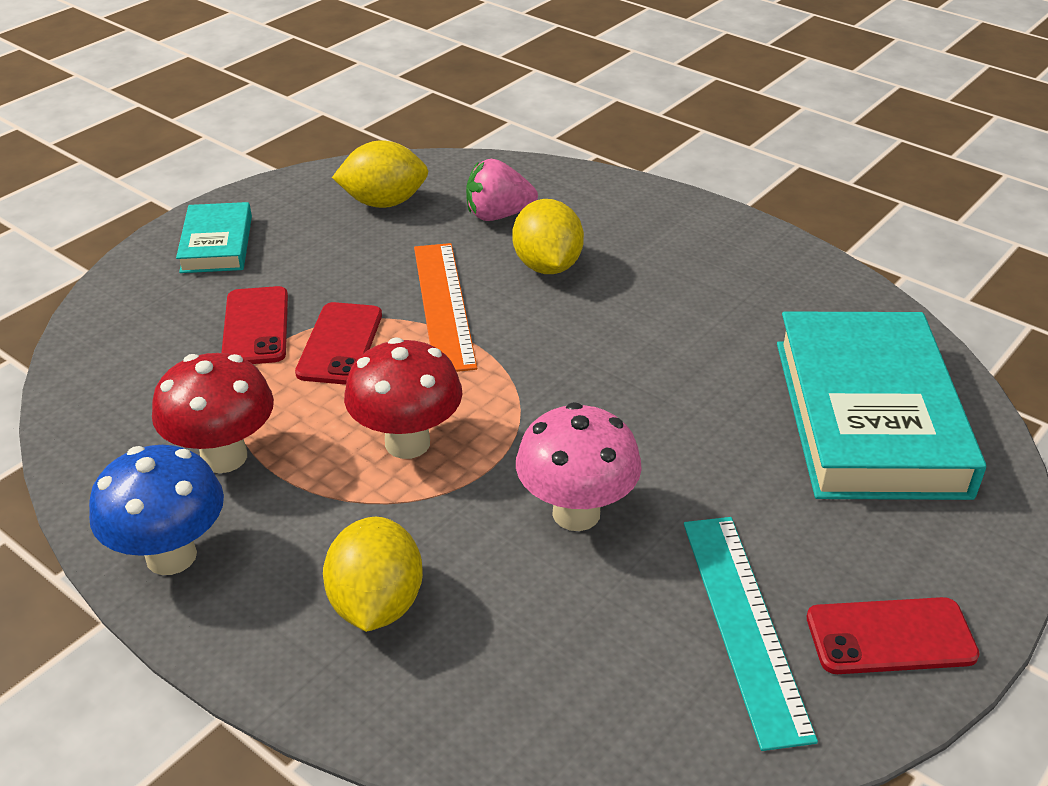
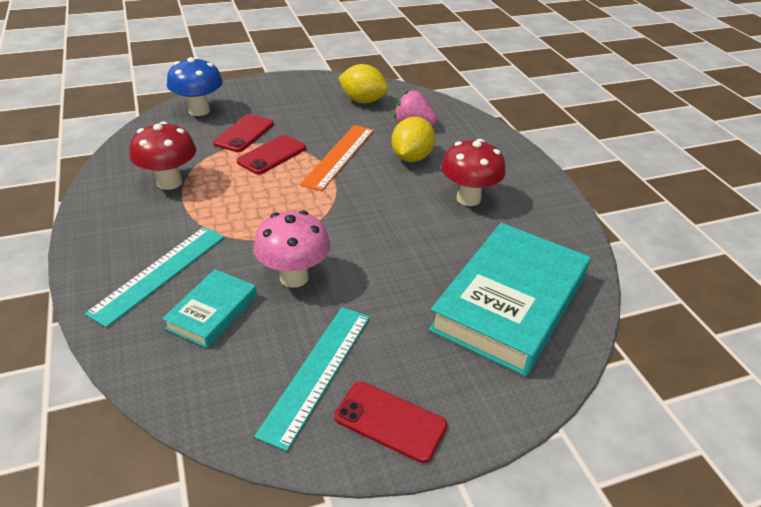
camera: 30 degrees right, 0 degrees up
blue mushroom [89,445,224,575] -> blue mushroom moved to [167,57,223,116]
turquoise book [176,202,252,273] -> turquoise book moved to [162,269,257,348]
yellow lemon [323,517,423,632] -> turquoise ruler [85,227,224,328]
red mushroom [344,337,463,459] -> red mushroom moved to [441,139,506,206]

